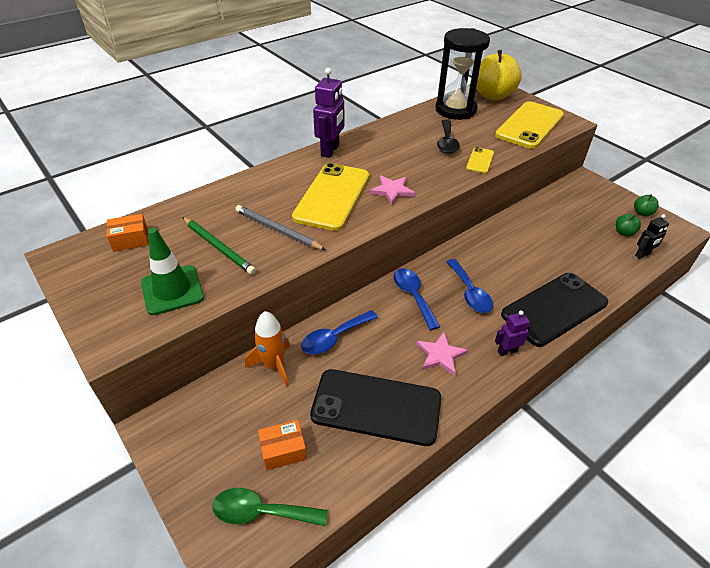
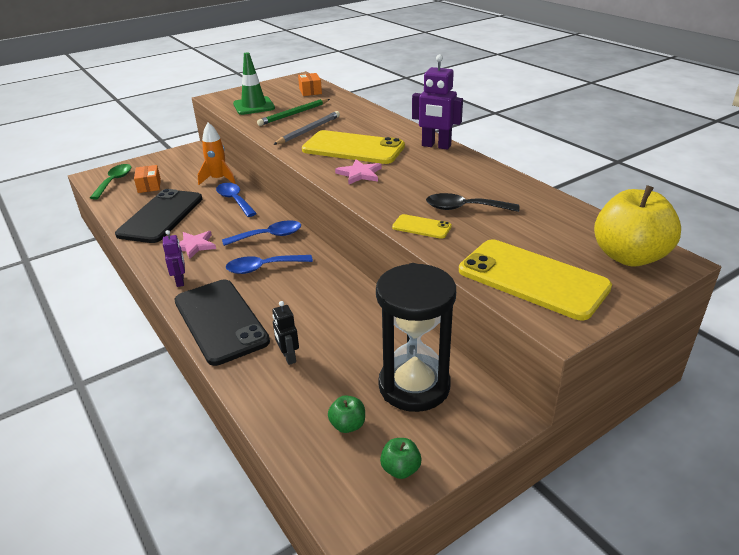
camera: 95 degrees right, 10 degrees down
black hourglass [435,28,490,120] -> black hourglass moved to [376,263,456,412]
black robot [635,214,669,259] -> black robot moved to [272,301,299,365]

